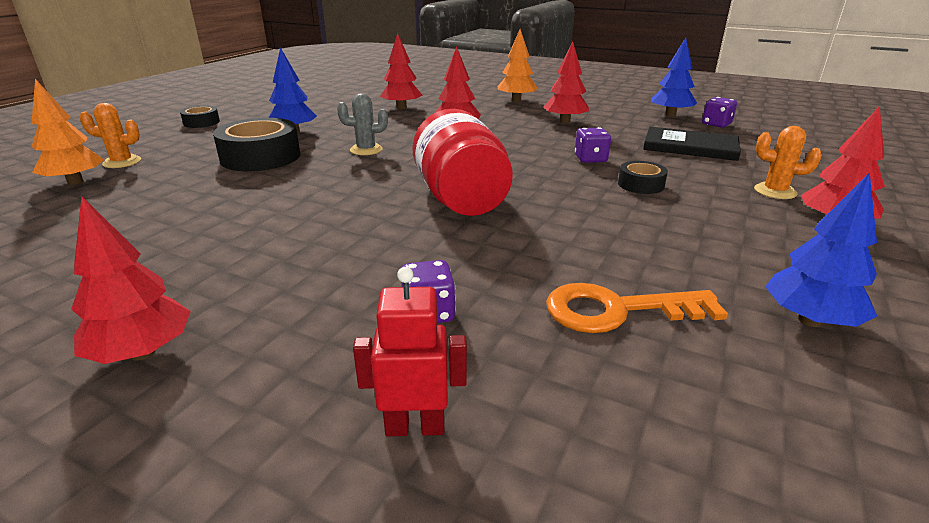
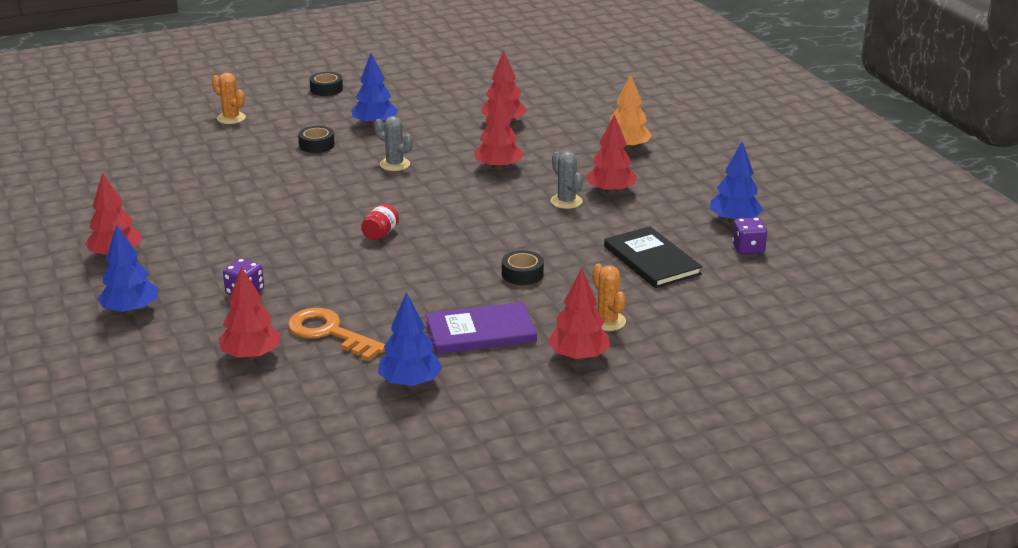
camera: 40 degrees right, 0 degrees up
orange tree [31,79,104,185] -> none
black tape [213,118,300,171] -> black tape [298,126,335,153], size x0.52
red robot [353,267,467,436] -> none
red jar [413,109,513,216] -> red jar [361,204,399,240], size x0.41
purple dice [575,127,611,163] -> none
none -> blue tree [97,225,158,315]
none -> red tree [219,267,282,360]
none -> purple book [426,302,537,354]
none -> grey cactus [551,151,583,209]

